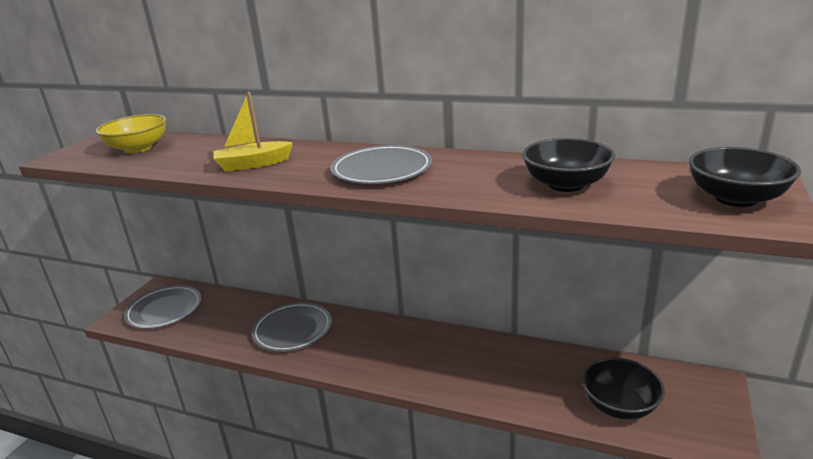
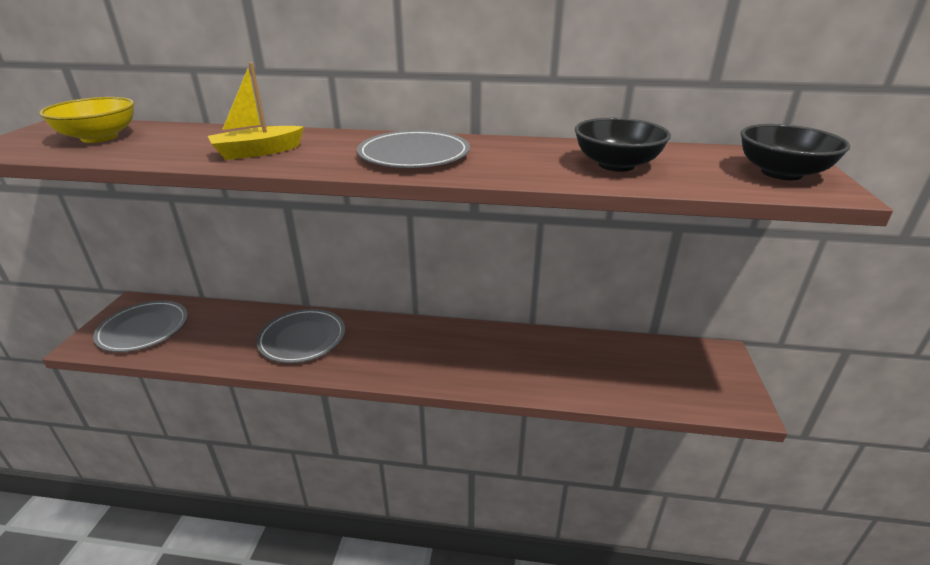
camera: 15 degrees left, 5 degrees up
black bowl [582,358,665,420] -> none

